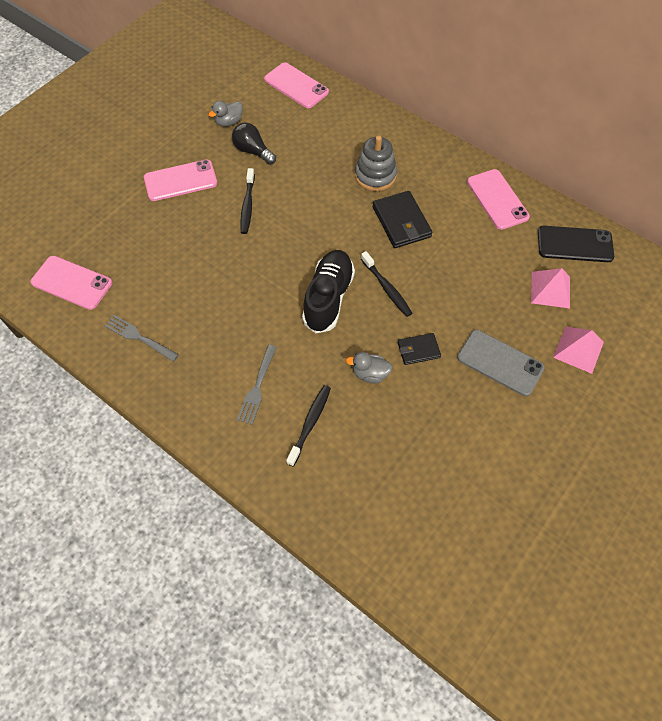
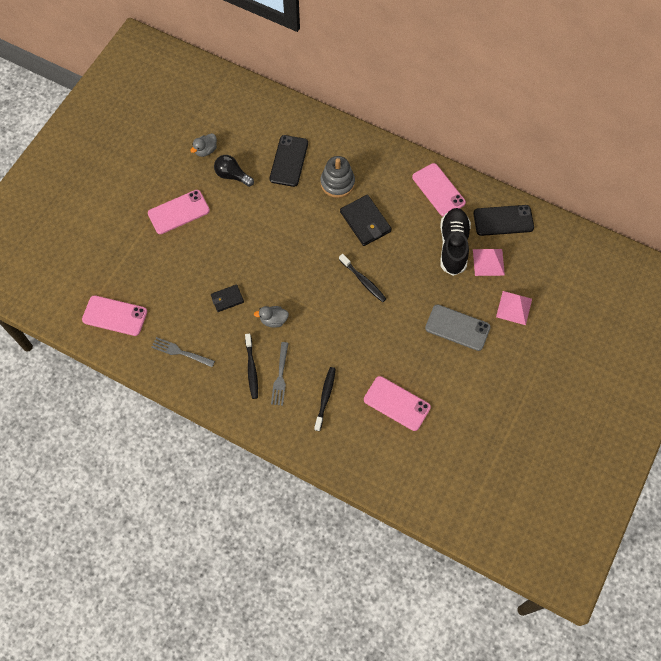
camera: 10 degrees left, 5 degrees up
black toothbrush [240,168,255,234] -> black toothbrush moved to [245,333,258,399]
pink phone [264,62,329,108] -> pink phone moved to [364,376,431,431]
black shoe [302,250,355,333] -> black shoe moved to [440,208,471,276]
grey duck [346,352,393,383] -> grey duck moved to [254,306,289,328]
black wallet [398,333,441,365] -> black wallet moved to [211,284,244,312]
none -> black phone [270,135,308,187]

